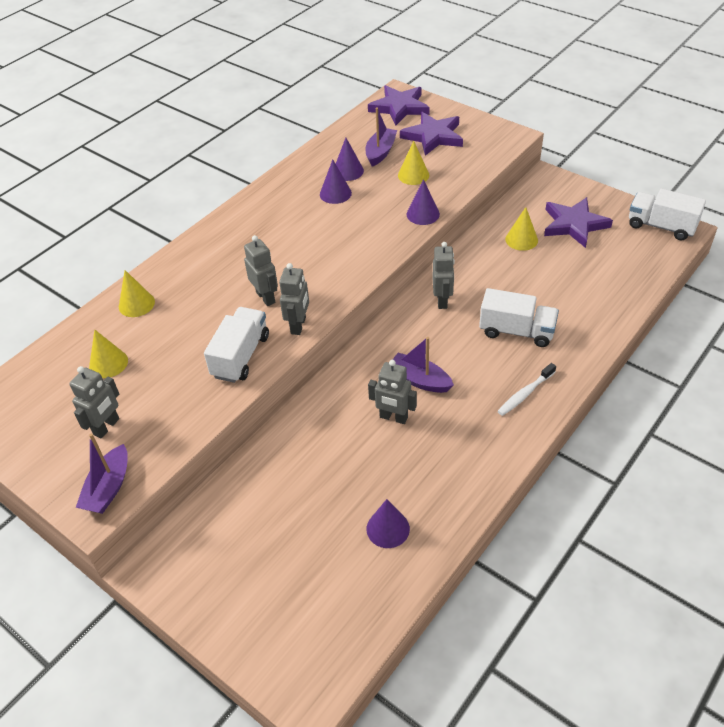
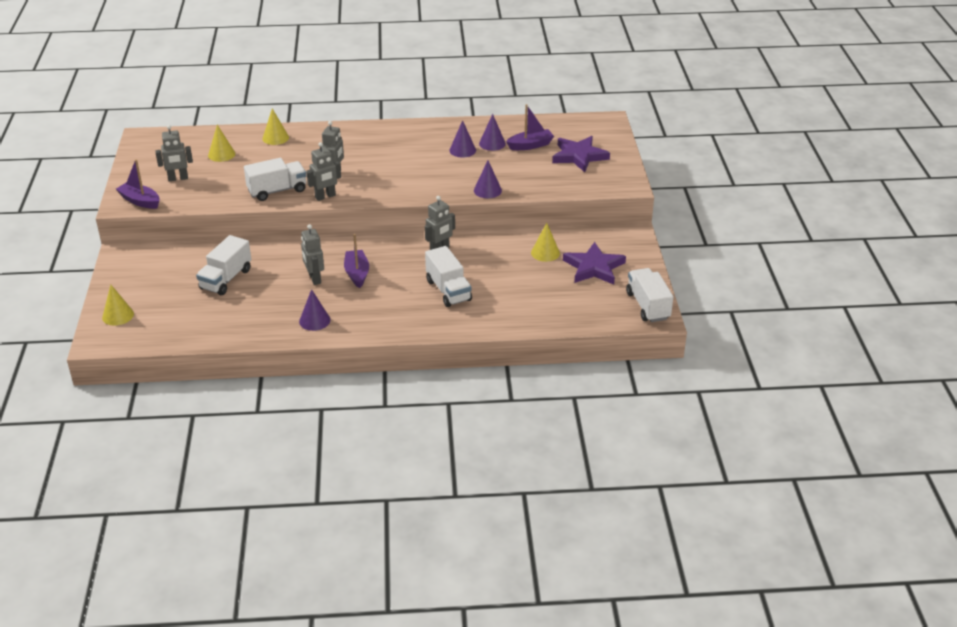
camera: 45 degrees right, 10 degrees down
purple boat [76,434,128,514] -> purple boat turned 60 degrees clockwise [116,159,159,209]
purple cone [366,499,410,548] -> purple cone moved to [299,289,331,331]
purple star [368,85,430,125] -> none
yellow cone [398,141,429,185] -> yellow cone moved to [102,285,134,326]
white toothbrush [498,363,556,416] -> none
none -> white truck [196,235,251,295]

